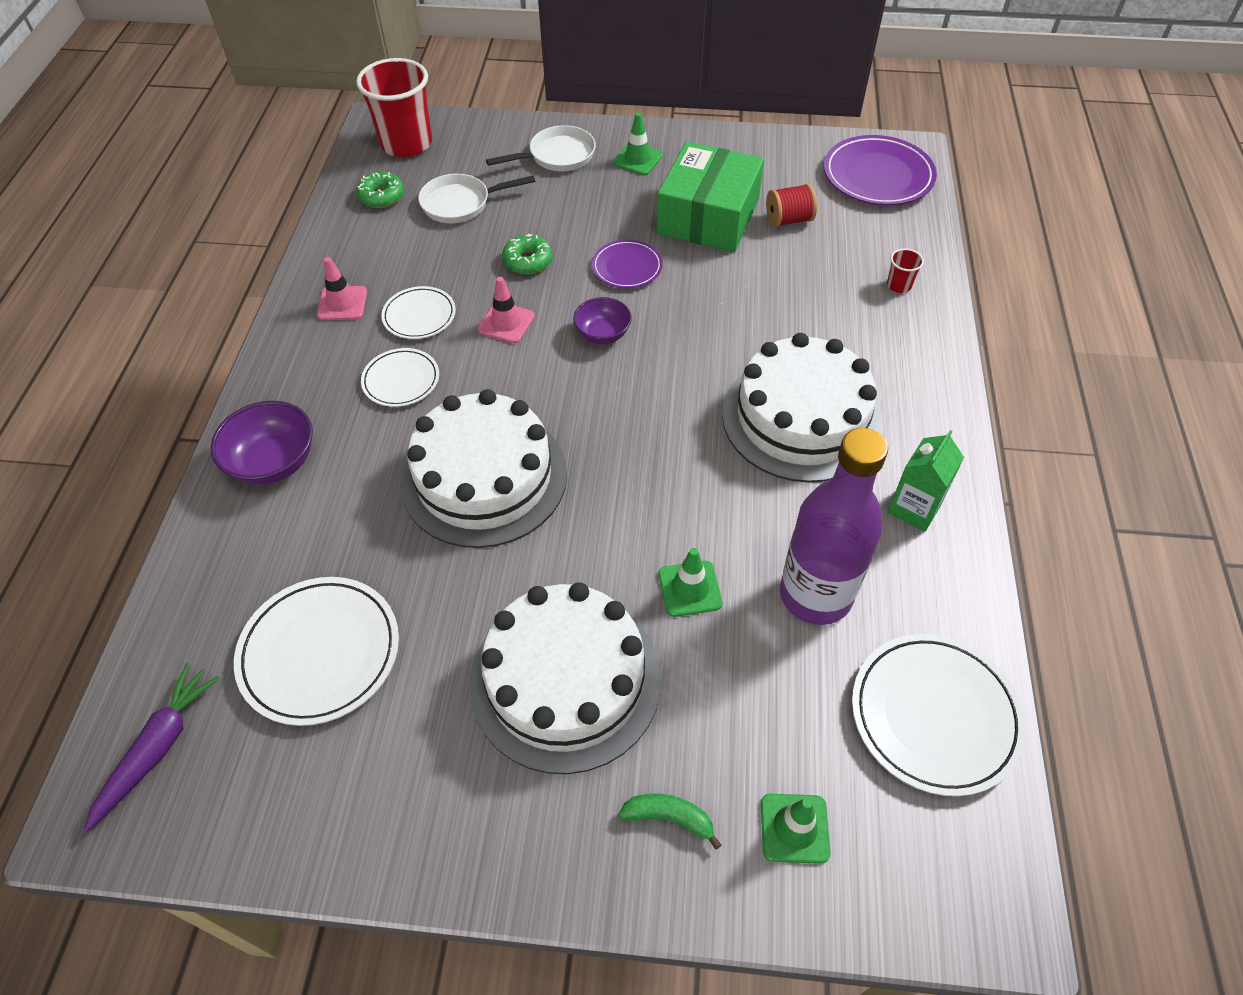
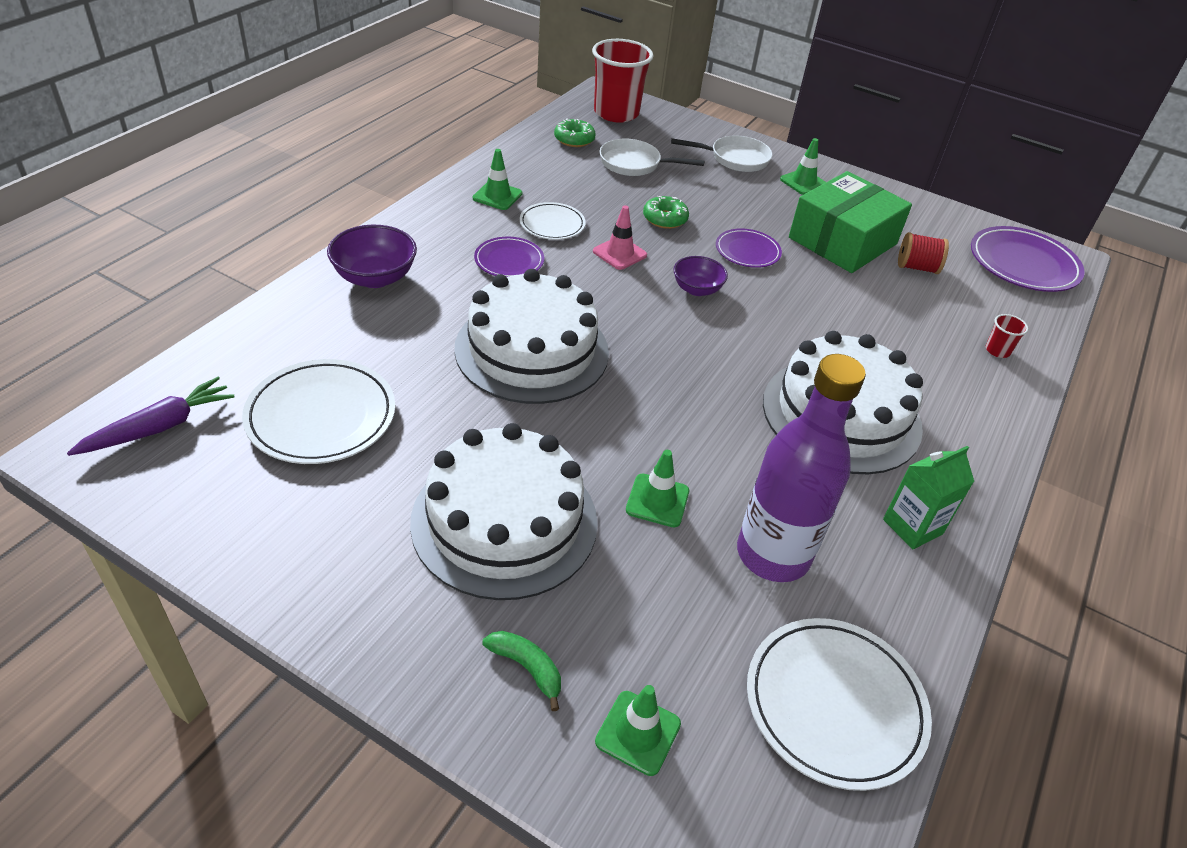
camera: 20 degrees right, 10 degrees down
pink traffic cone [317,257,367,320] -> green traffic cone [473,149,522,210]
white plate [361,348,439,407] -> purple plate [474,237,544,277]

